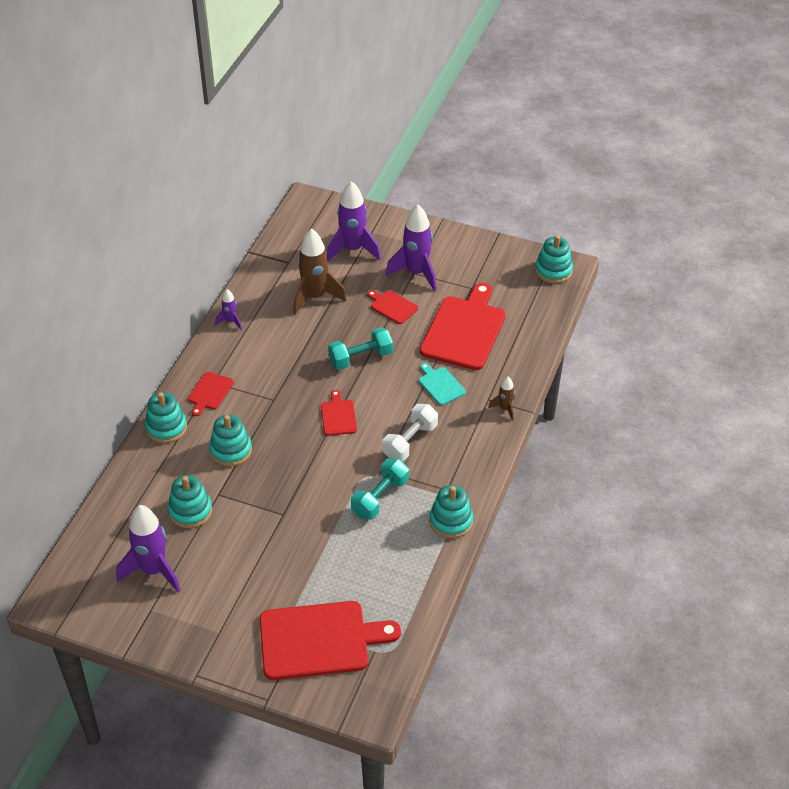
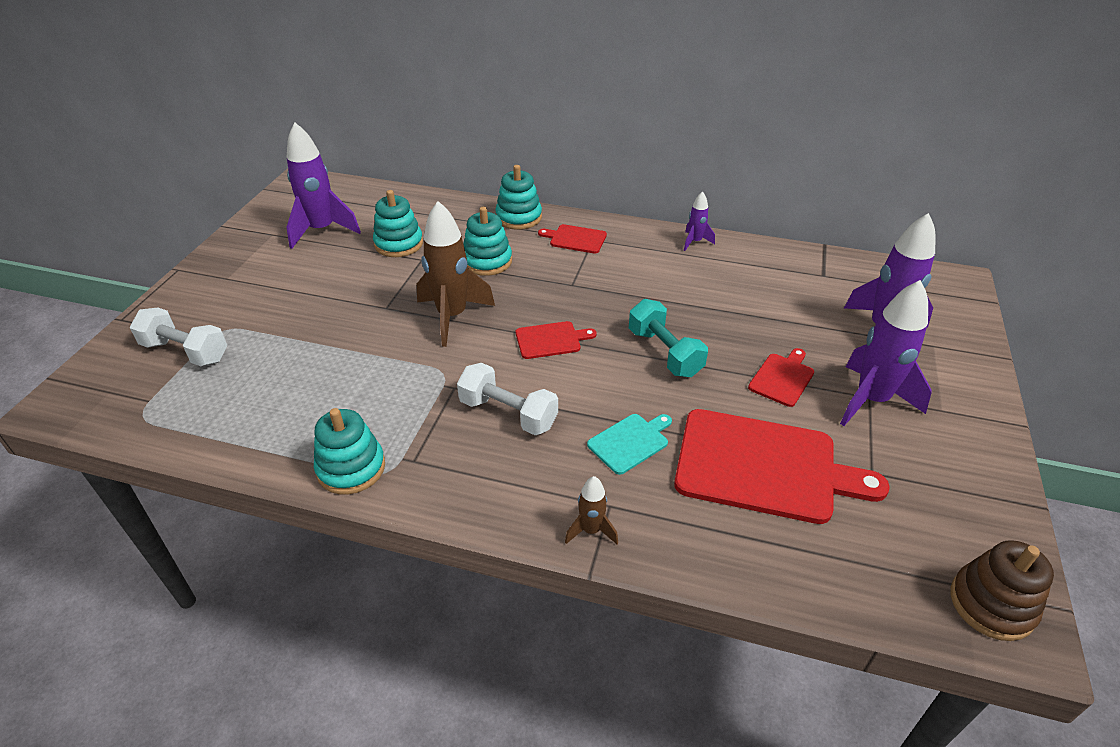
camera: 85 degrees right, 5 degrees down
red cutting board [260,601,401,680] -> white dumbbell [130,308,228,366]
brown rocket [293,228,347,315] -> brown rocket moved to [417,201,495,347]
turquoise dumbbell [351,458,409,519] -> none
turquoise stacking toy [535,235,573,283] -> brown stacking toy [951,540,1054,641]

